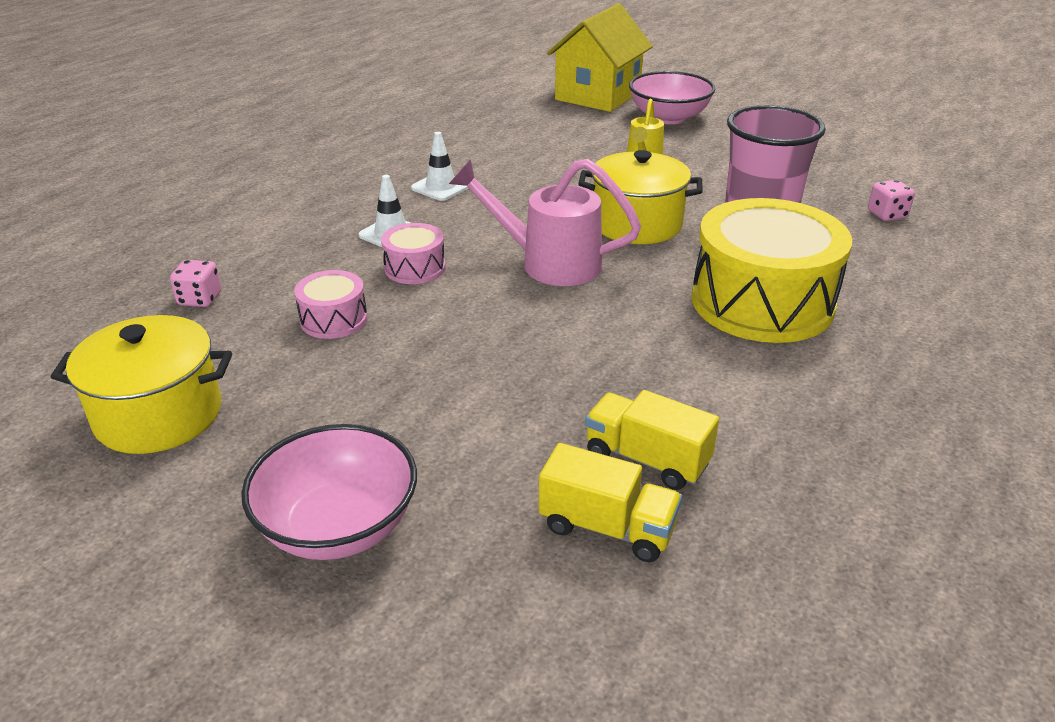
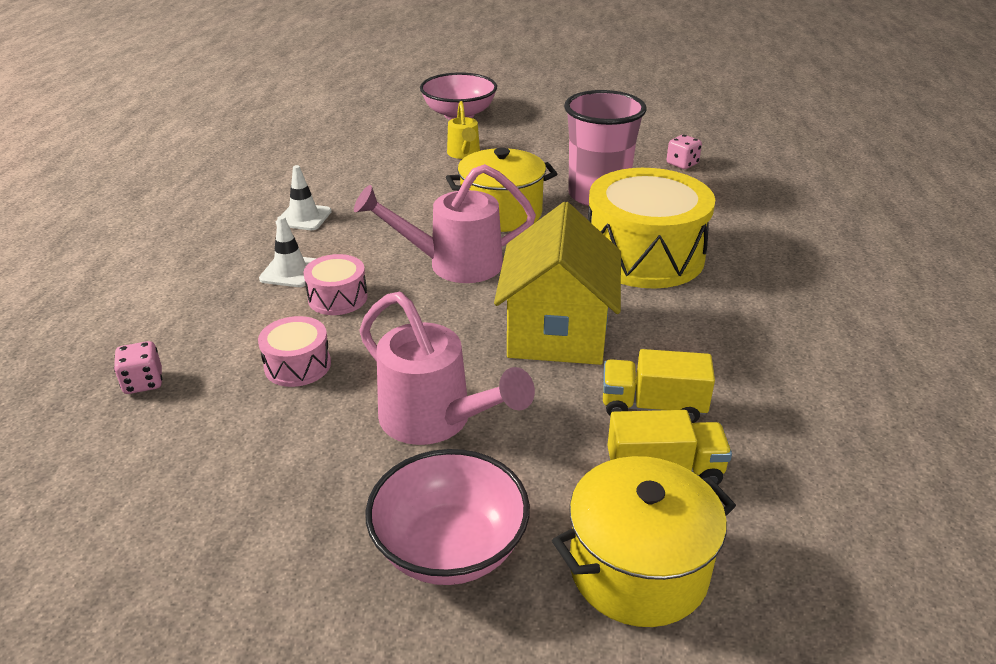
camera: 25 degrees left, 0 degrees up
yellow pot [51,315,232,454] -> yellow pot moved to [552,456,736,627]
yellow house [547,3,653,112] -> yellow house moved to [494,202,621,365]
none -> pink watering can [359,292,535,445]

